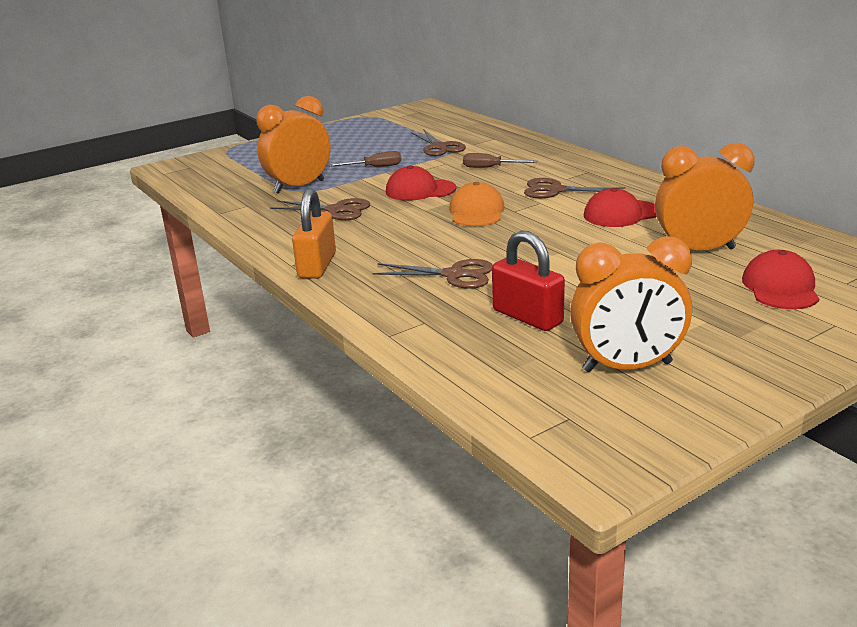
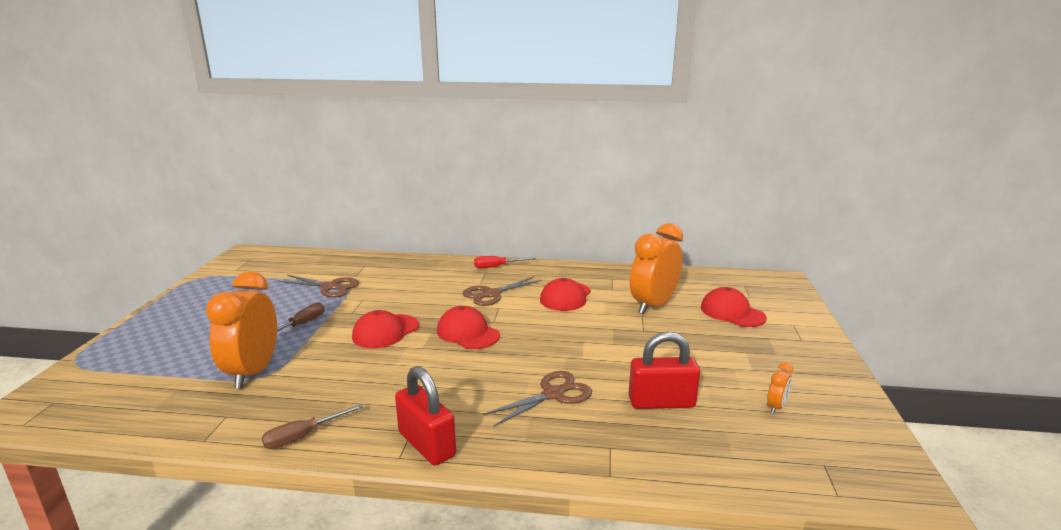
camera: 50 degrees left, 5 degrees down
brown scissors [270,198,370,220] -> none
orange padlock [292,188,336,279] -> red padlock [395,366,456,466]
orange cap [449,182,505,226] -> red cap [437,306,500,349]
brown screwdriver [463,153,537,168] -> brown screwdriver moved to [262,404,363,449]
orange clock [570,237,692,372] -> orange clock [767,362,793,414], size x0.42
none -> red screwdriver [474,256,536,268]

